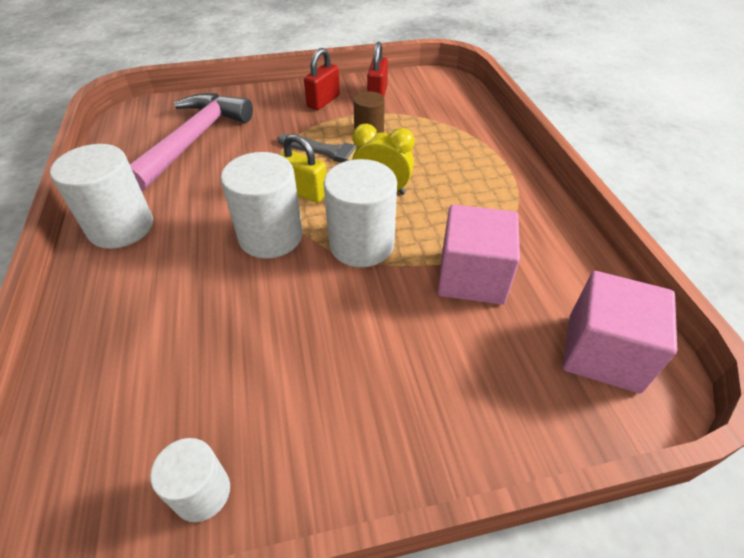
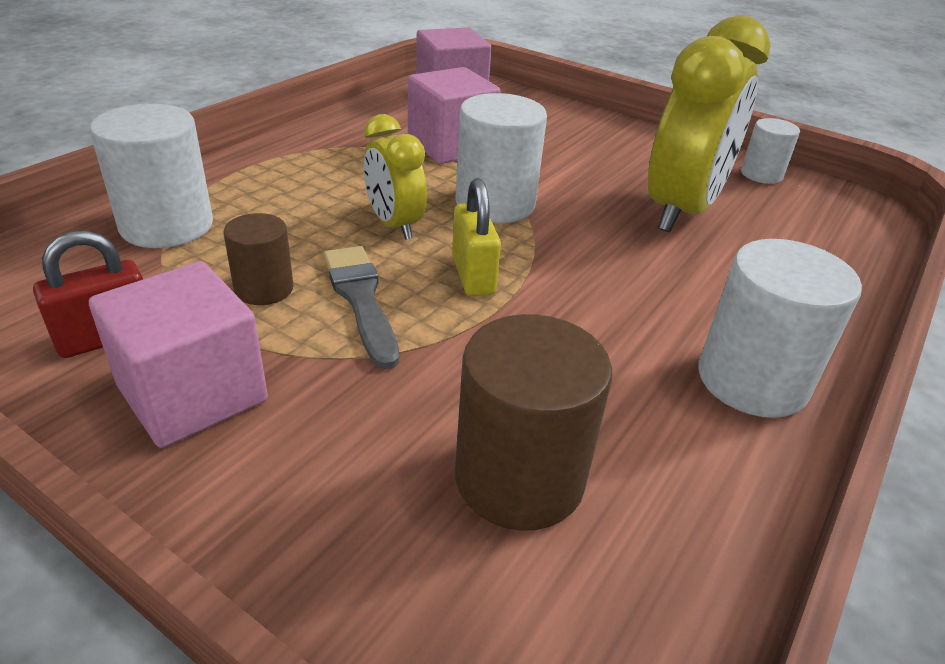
camera: 135 degrees left, 10 degrees down
pink hammer [130,93,253,191] -> brown cylinder [455,314,612,531]
white cylinder [221,152,303,259] -> white cylinder moved to [90,104,213,248]
red padlock [304,48,340,110] -> pink cube [89,261,268,448]
none -> yellow clock [648,15,771,232]

